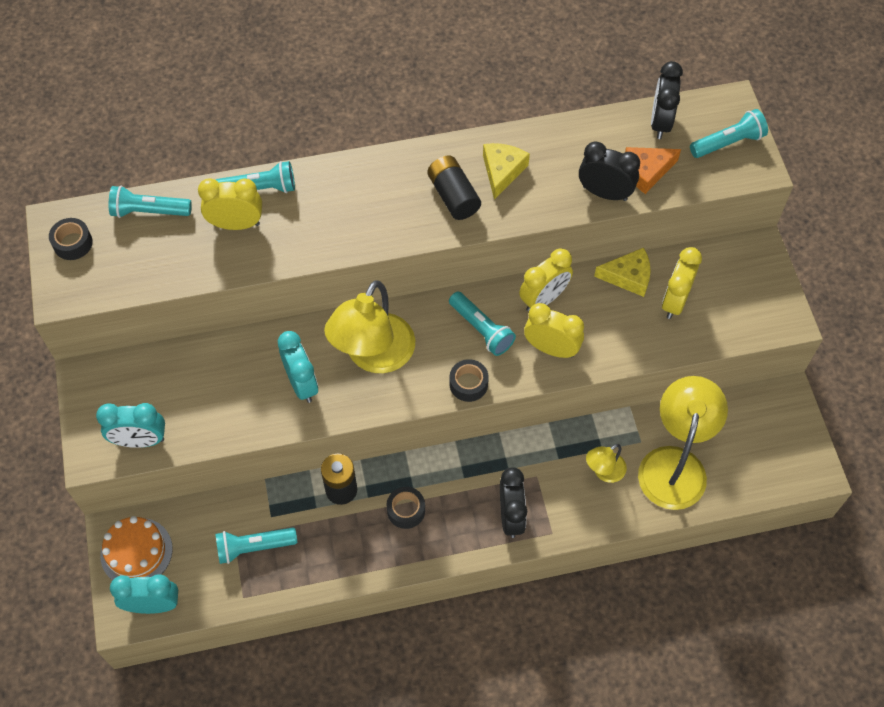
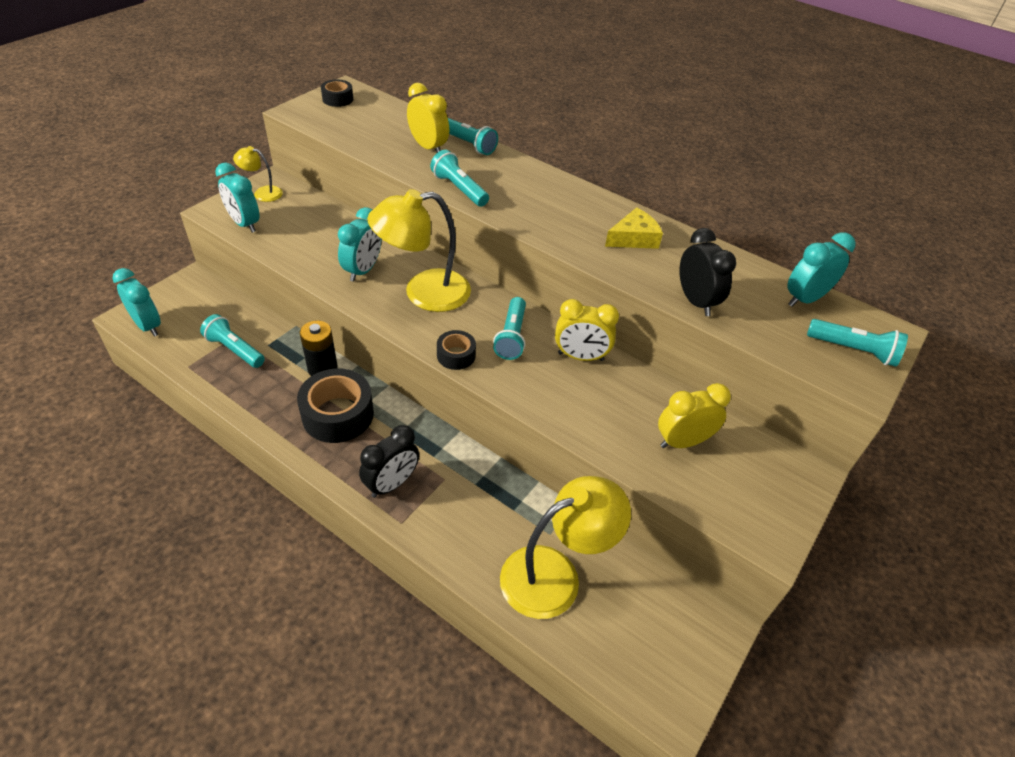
camera: 45 degrees right, 15 degrees down
orange cake [100,516,173,580] -> none
turquoise flashlight [108,186,192,218] -> turquoise flashlight moved to [430,150,489,207]
black tape [387,487,425,529] -> black tape [297,368,374,443], size x1.90
black battery [427,156,481,220] -> none
yellow clock [524,303,584,358] -> none
yellow lamp [586,444,627,483] -> yellow lamp moved to [233,146,283,202]
yellow cheese [594,248,651,297] -> none
orange cheese [625,147,681,194] -> none
black clock [651,61,683,139] -> turquoise clock [787,232,856,307]

